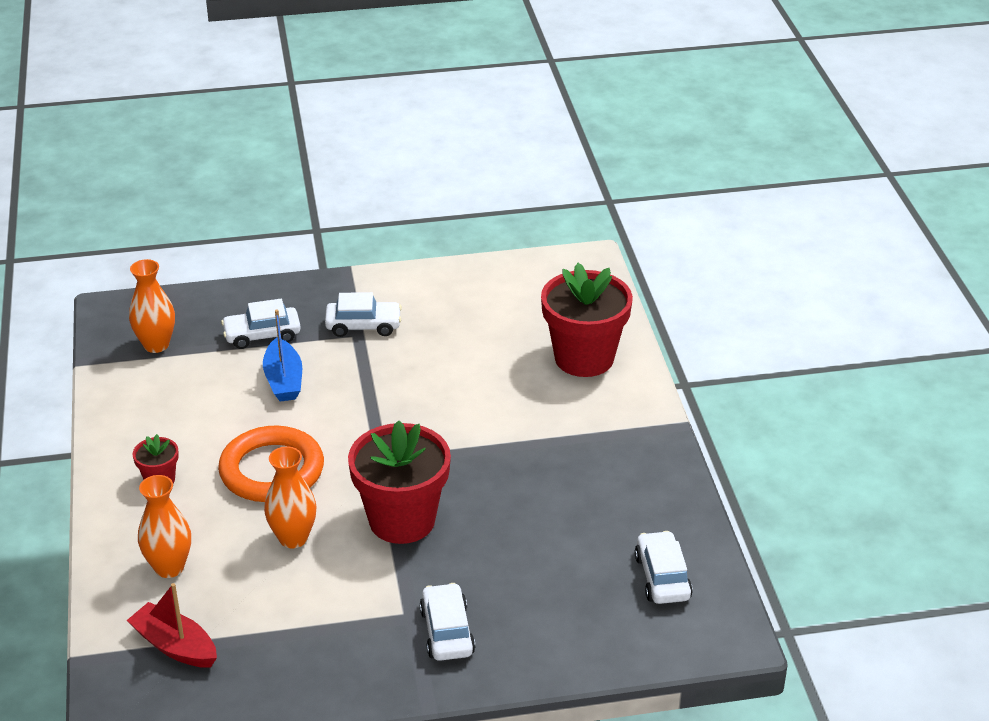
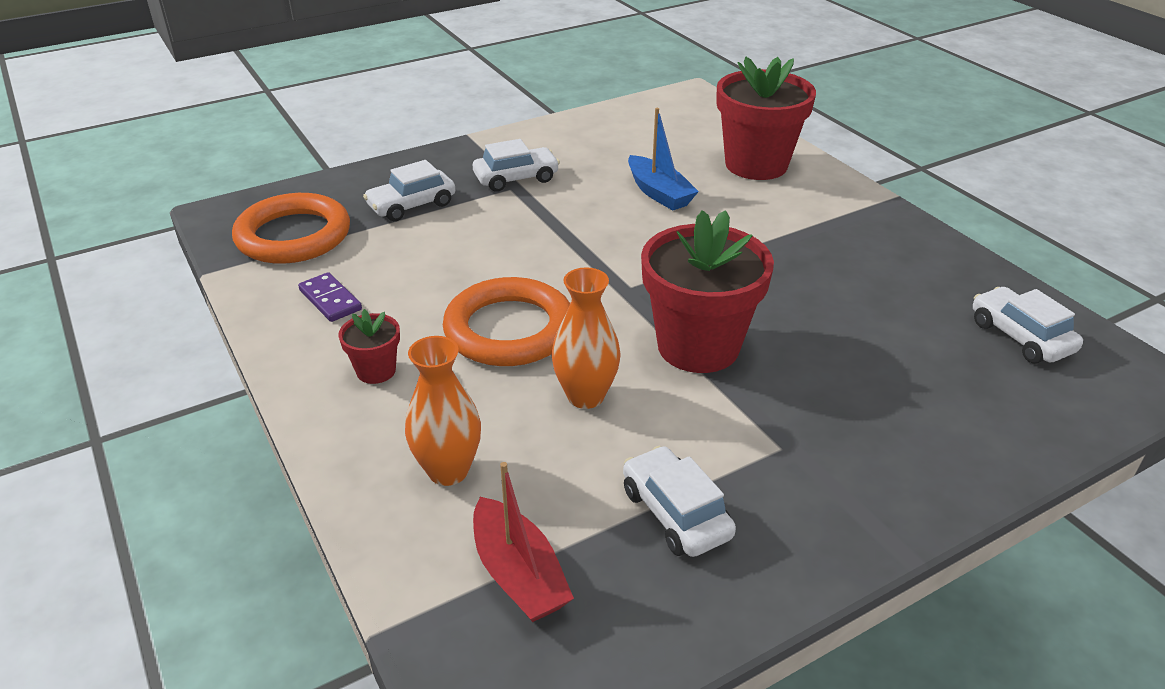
camera: 20 degrees left, 0 degrees up
red boat [127,583,217,668] -> red boat turned 135 degrees counterclockwise [473,462,574,622]
orange vase [129,259,175,353] -> orange ring [232,193,350,264]
blue boat [263,310,302,402] -> blue boat moved to [628,108,699,211]
white car [419,583,475,661] -> white car moved to [623,446,736,557]
none -> purple domino [298,272,362,322]

